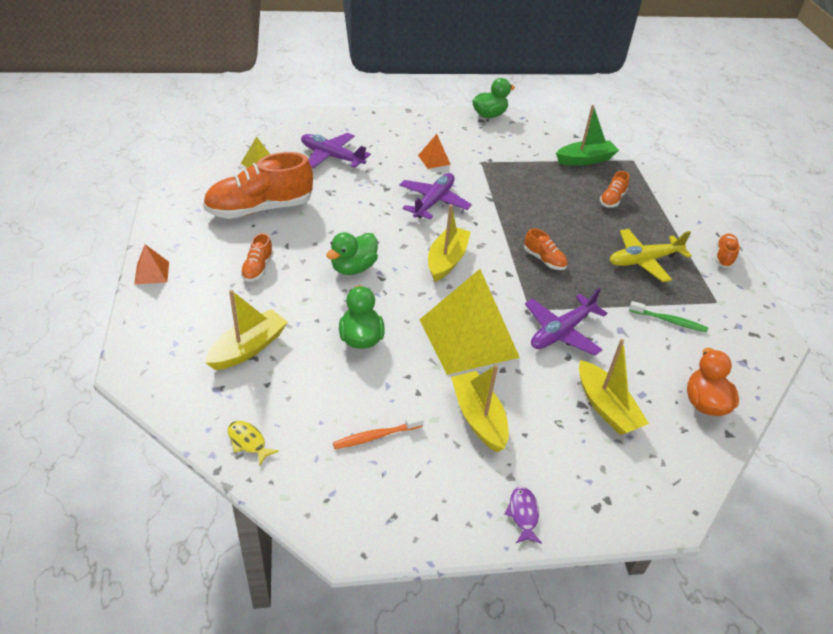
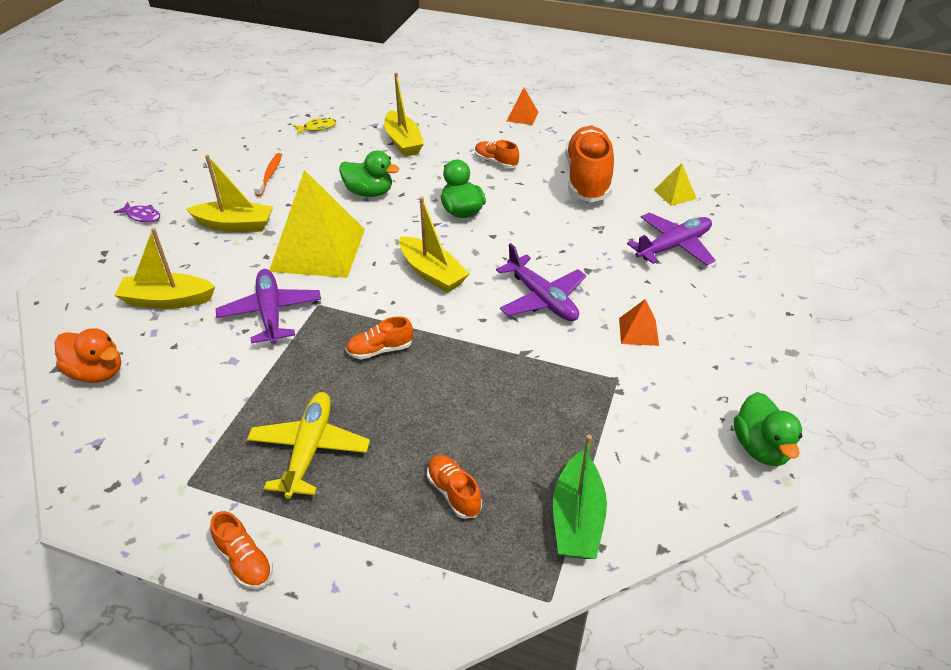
camera: 120 degrees right, 0 degrees up
green toothbrush [629,301,708,332] -> none

